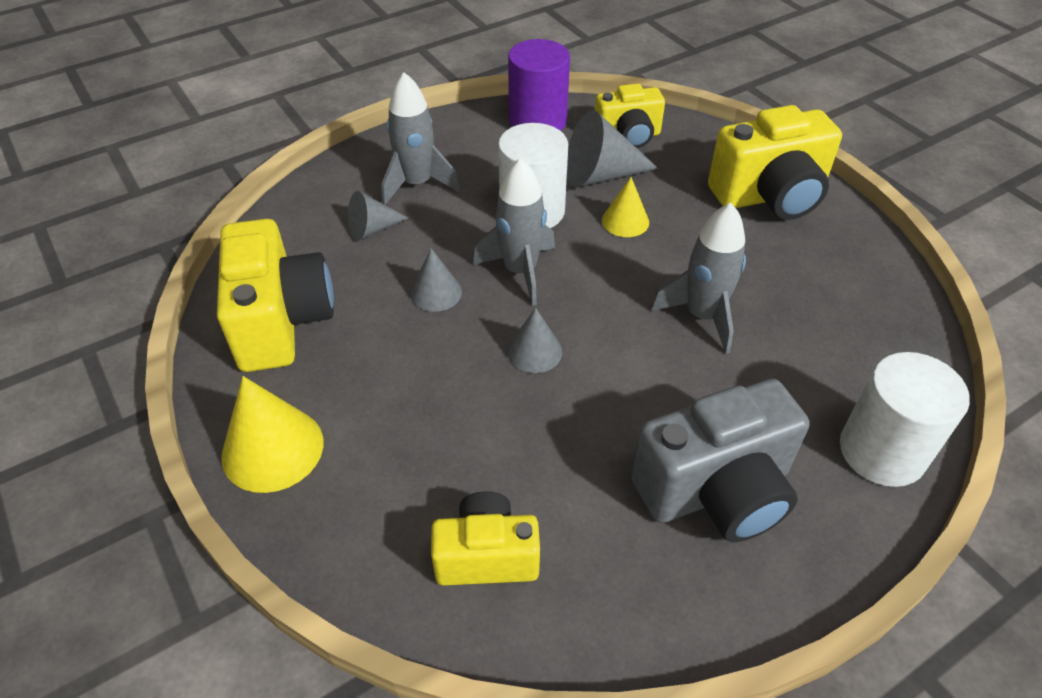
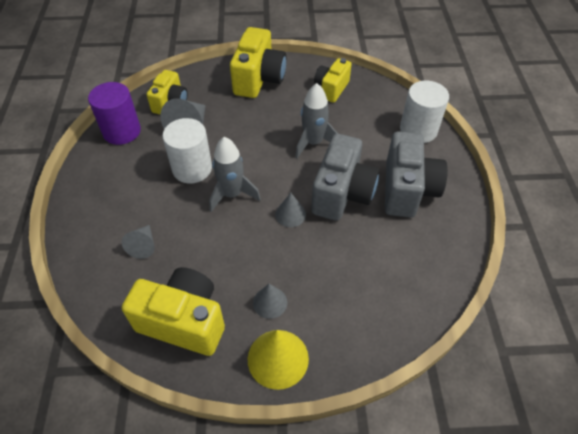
camera: 60 degrees left, 5 degrees up
grey rocket [381,72,460,205] -> none
grey cone [410,248,462,312] -> grey cone moved to [253,284,287,319]
yellow camera [431,491,540,586] -> yellow camera moved to [314,58,352,103]
yellow cone [602,177,649,237] -> none
none -> grey camera [311,134,379,221]

